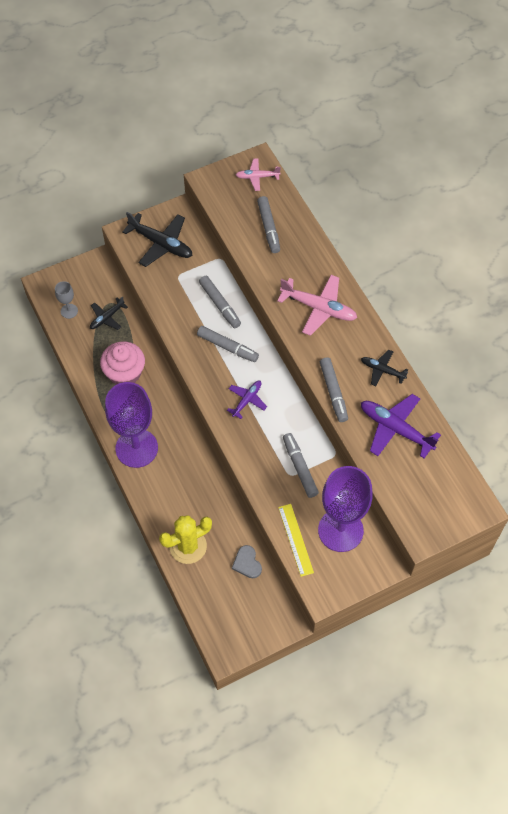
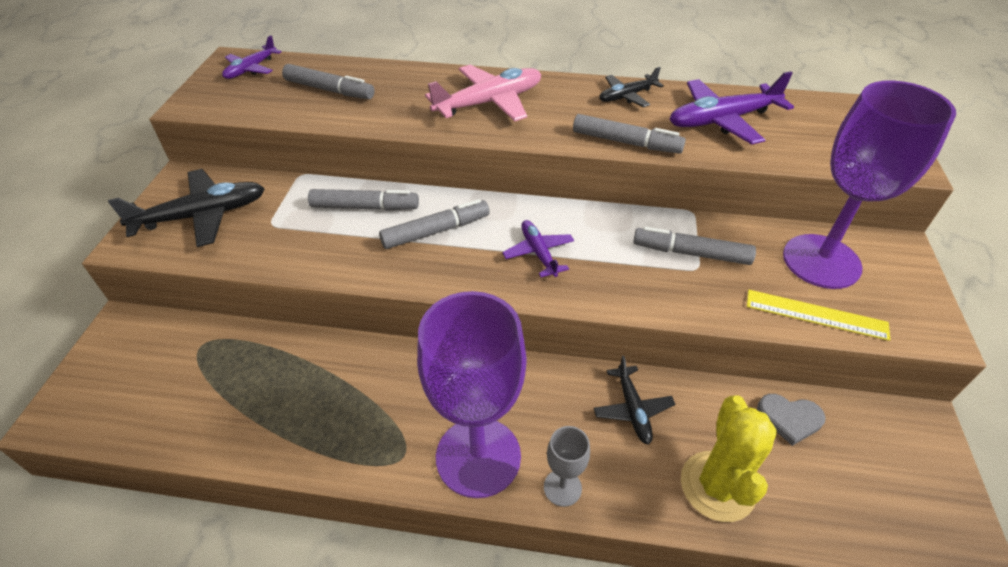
camera: 55 degrees left, 15 degrees down
grey goblet [55,281,78,319] -> grey goblet moved to [544,426,590,507]
black plane [90,296,128,330] -> black plane moved to [594,356,675,445]
pink cupcake [100,341,145,385] -> none
pink plane [236,158,281,191] -> purple plane [222,35,282,79]

